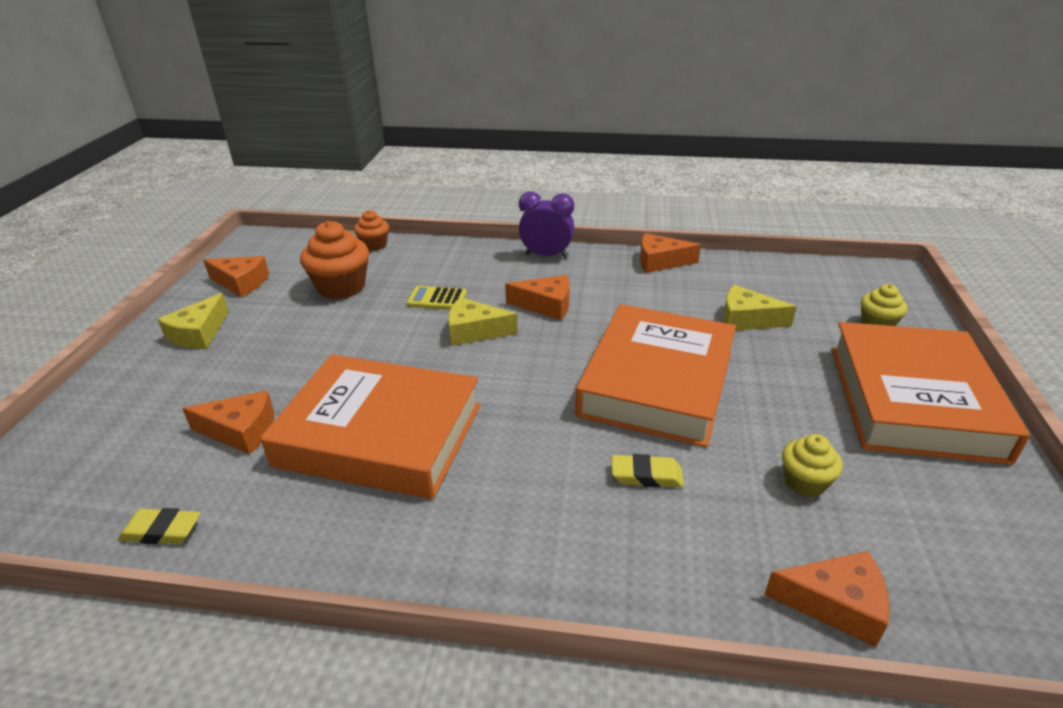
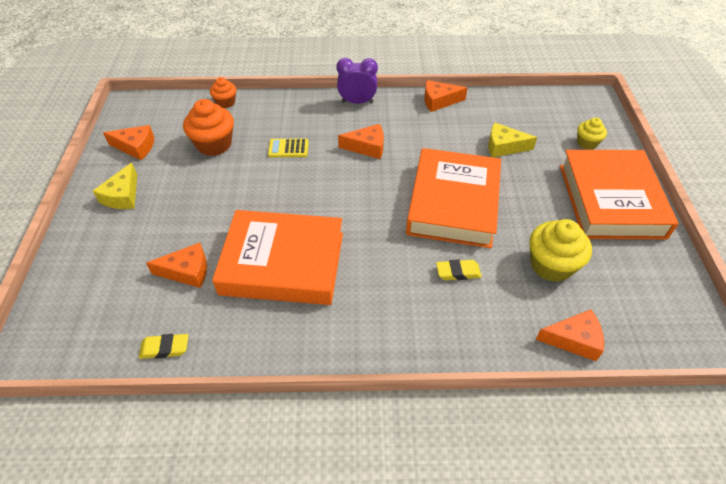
camera: 10 degrees left, 15 degrees up
yellow cheese [448,297,518,346] -> none
yellow cupcake [782,434,843,497] -> yellow cupcake [530,219,592,282], size x1.73

